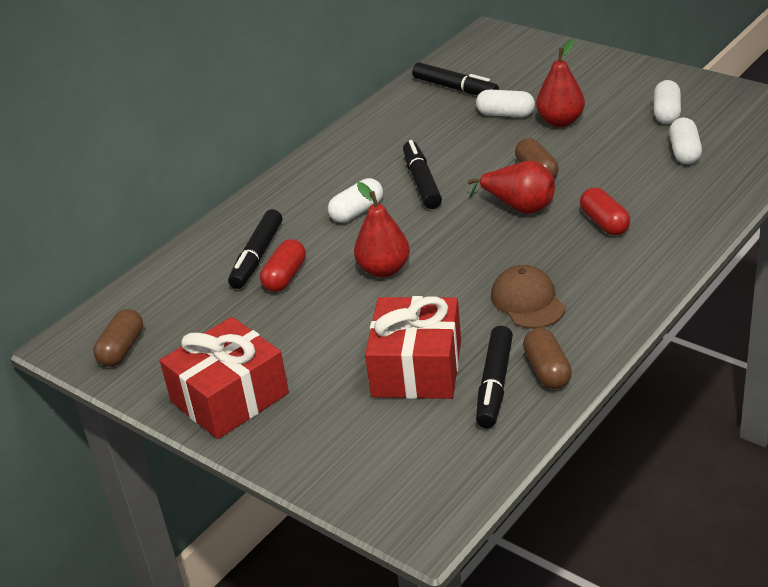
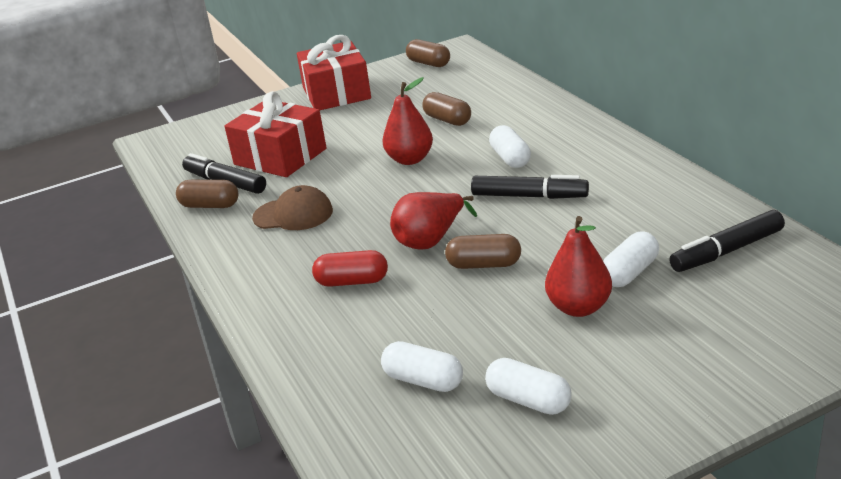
camera: 115 degrees right, 5 degrees down
black marker [228,209,282,289] -> none
red capsule [260,239,306,292] -> brown capsule [422,92,471,126]

